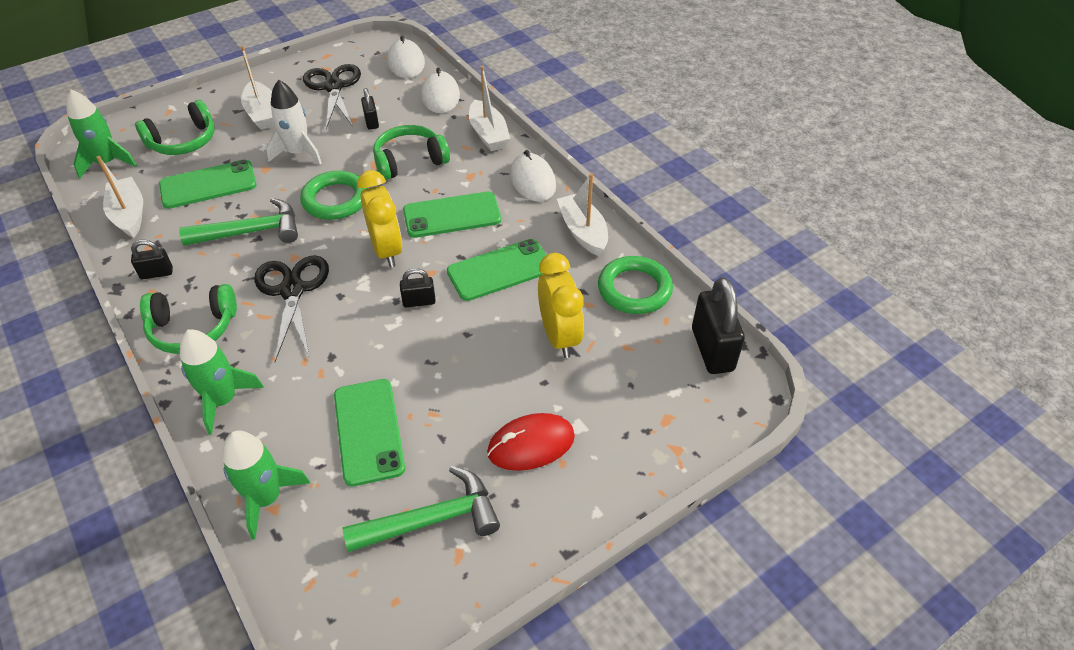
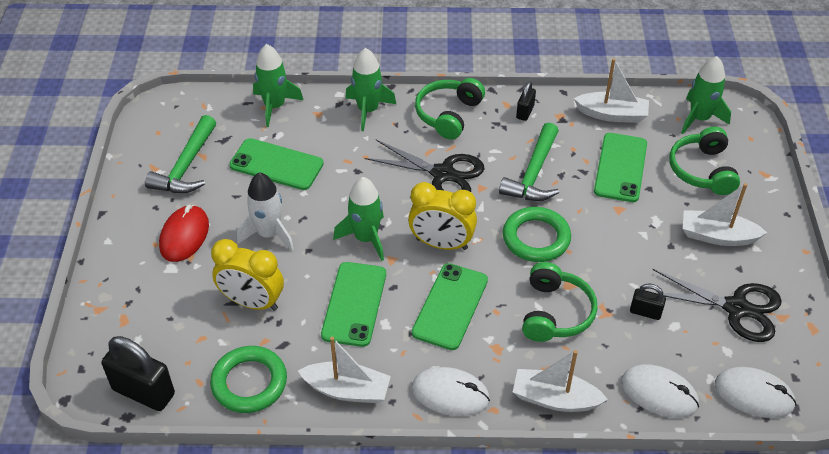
camera: 125 degrees right, 0 degrees up
white rocket [266,80,322,164] -> white rocket moved to [237,172,294,251]
black padlock [400,268,436,307] -> green rocket [333,177,384,261]

